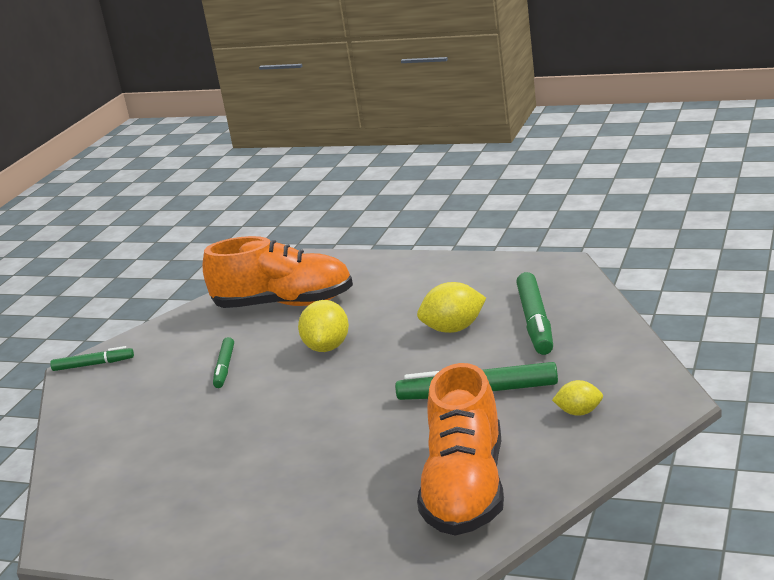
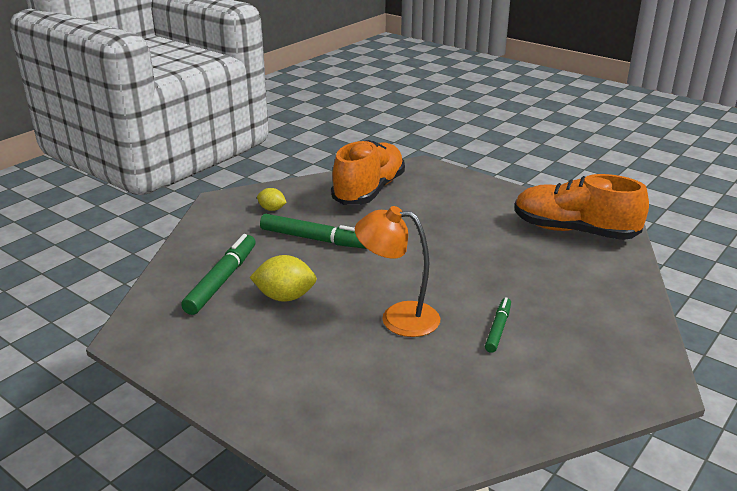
camera: 165 degrees left, 5 degrees up
green marker [50,346,134,371] -> none
orange shoe [202,236,353,308] -> orange shoe moved to [515,174,649,240]
yellow lemon [298,300,349,352] -> orange lamp [355,206,440,337]

